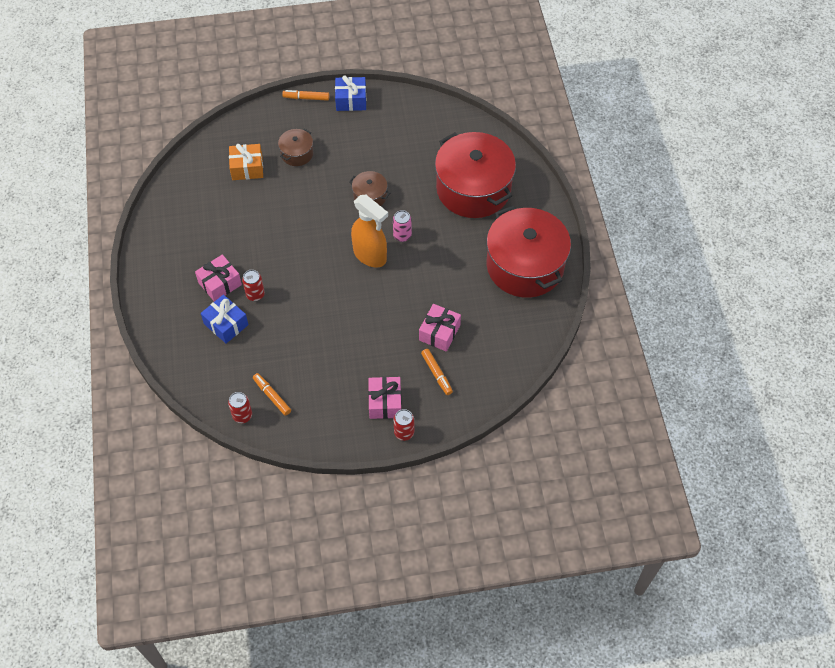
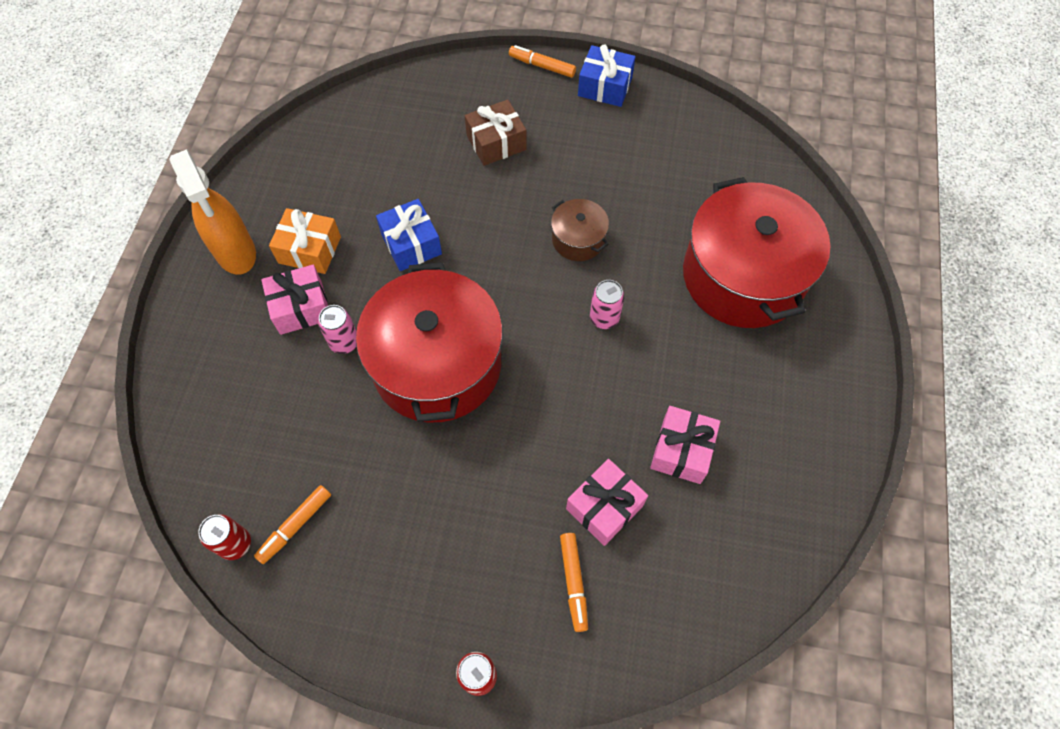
camera: 20 degrees right, 5 degrees up
blue gift [201,295,249,344] -> blue gift moved to [376,199,442,271]
orange gift [229,144,263,180] -> orange gift moved to [269,208,341,274]
red can [242,270,265,301] -> pink can [318,305,357,354]
orange marker [253,373,291,416] -> orange marker turned 120 degrees counterclockwise [254,485,331,564]
brown pot [278,129,313,166] -> brown gift [465,99,527,166]
orange spray bottle [351,195,388,267] -> orange spray bottle moved to [169,149,256,274]
pink gift [368,377,401,419] -> pink gift moved to [650,406,720,484]
red pot [487,206,571,298] -> red pot moved to [356,262,503,422]

